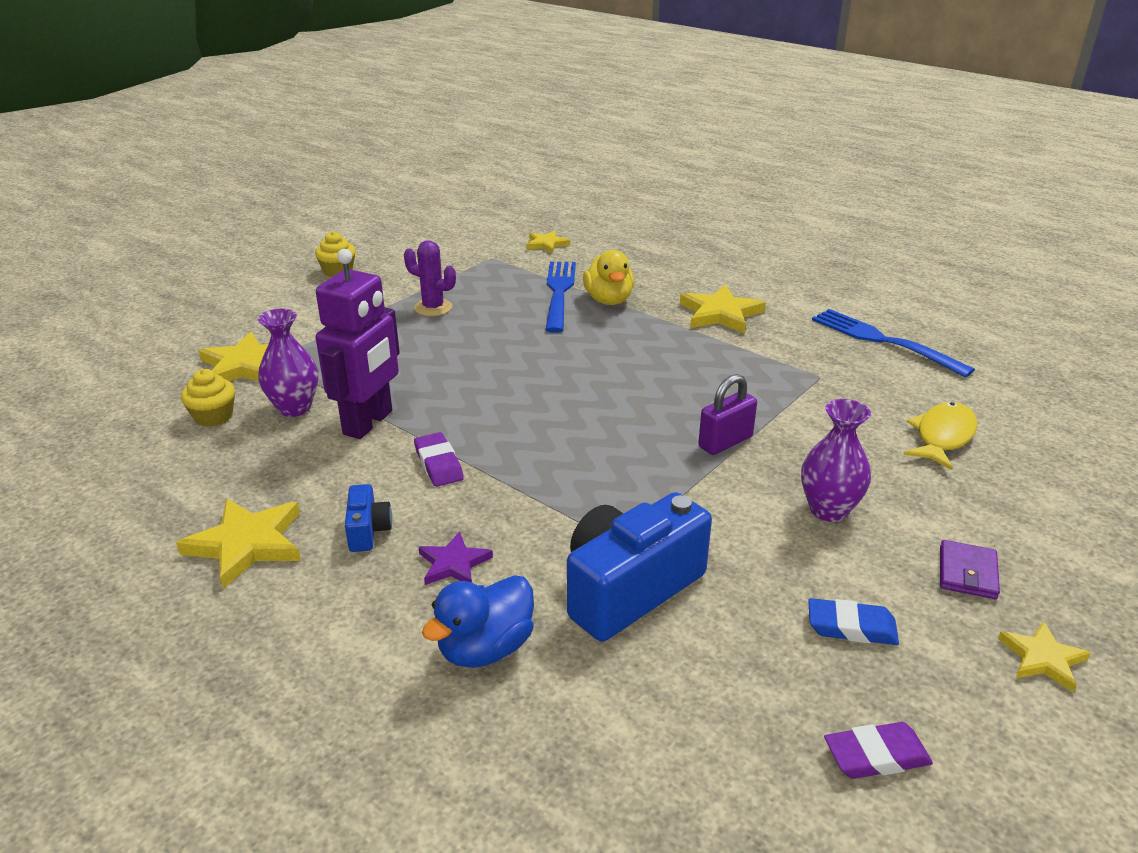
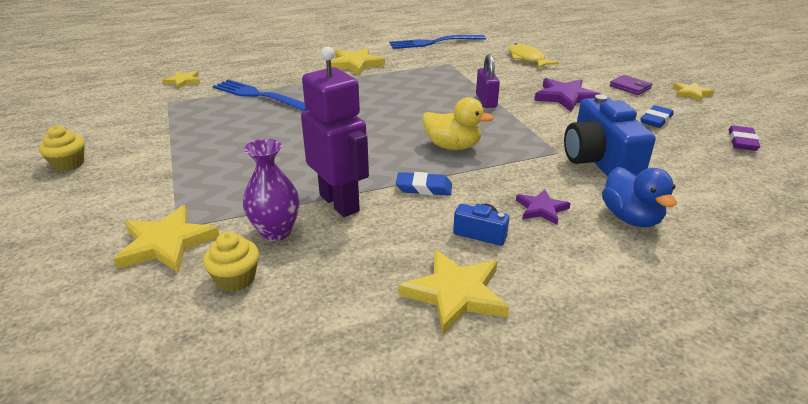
camera: 60 degrees left, 0 degrees up
purple cactus [404,240,456,316] -> none
purple eraser [414,432,464,487] -> blue eraser [396,172,452,196]
yellow duck [583,250,634,305] -> yellow duck moved to [422,97,494,150]
purple vase [801,399,871,522] -> purple star [534,78,600,112]

